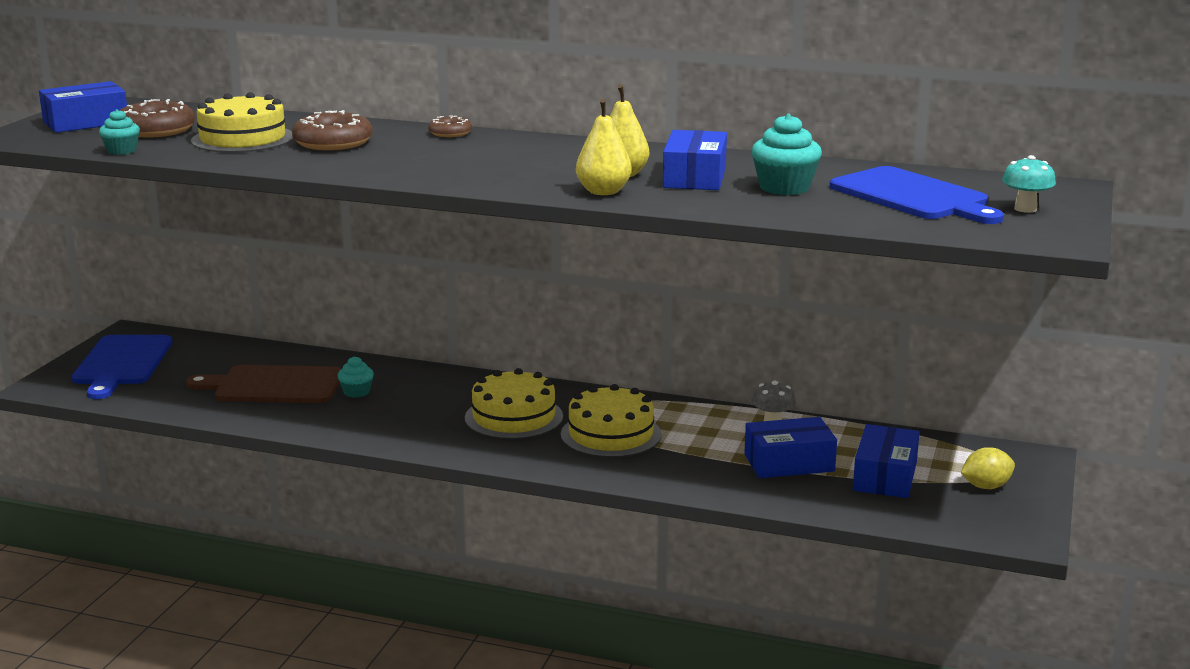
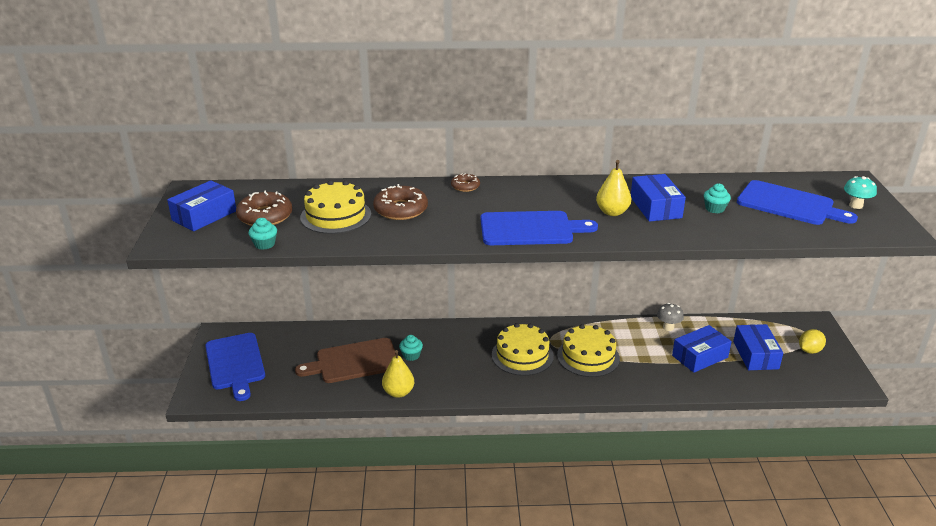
camera: 20 degrees left, 10 degrees up
yellow pear [576,99,632,195] -> yellow pear moved to [382,350,414,398]
turquoise cupcake [751,114,822,195] -> turquoise cupcake [704,183,731,213], size x0.61
none -> blue cutting board [481,211,598,245]

